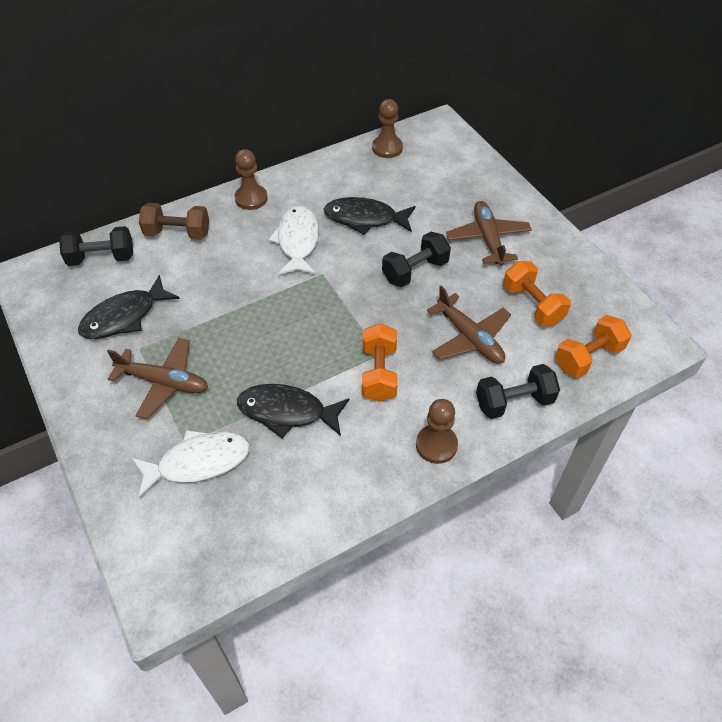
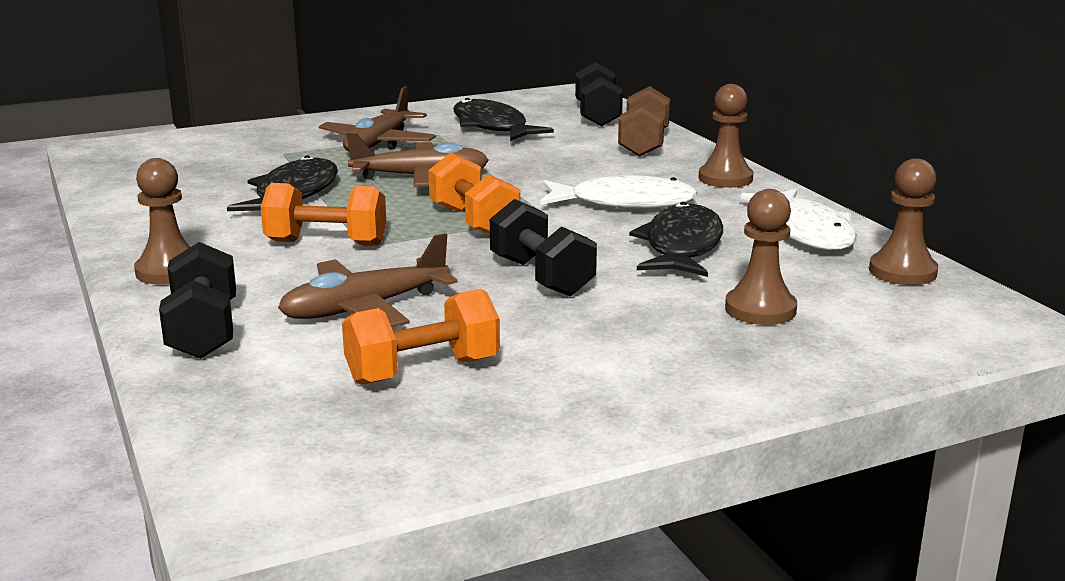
camera: 95 degrees right, 30 degrees down
white fish [131,430,250,498] -> white fish moved to [741,189,856,250]
brown plane [446,201,532,266] -> brown plane moved to [346,133,489,187]
orange dumbbell [555,315,631,378] -> orange dumbbell moved to [428,153,520,234]
none -> brown pawn [725,189,797,325]

